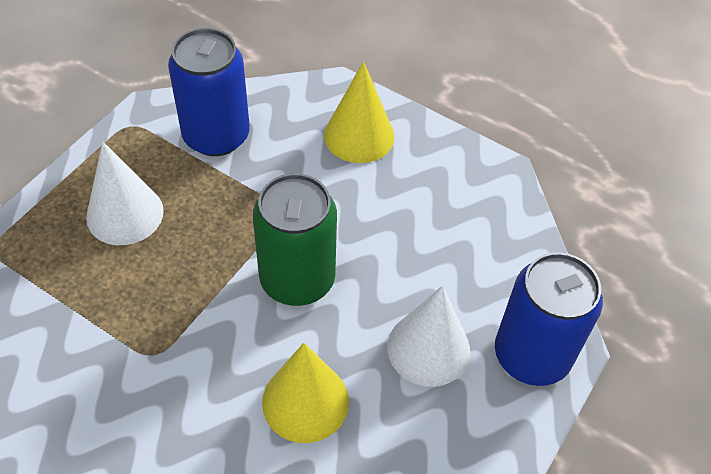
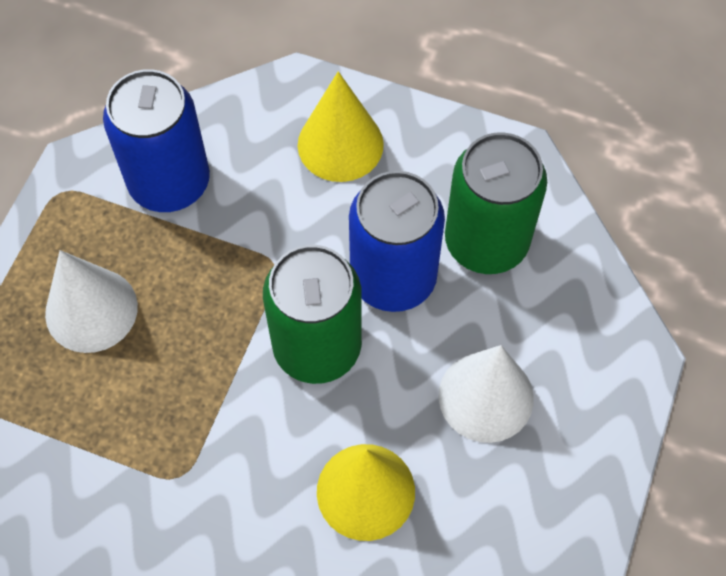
camera: 10 degrees left, 10 degrees up
blue can [495,252,603,386] -> blue can moved to [349,171,445,312]
none -> green can [445,132,547,274]

